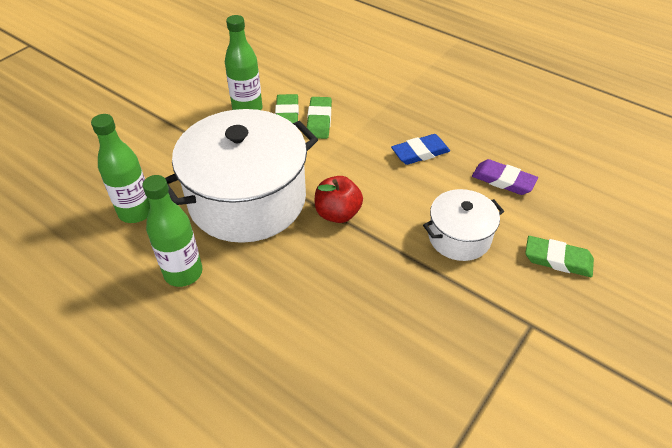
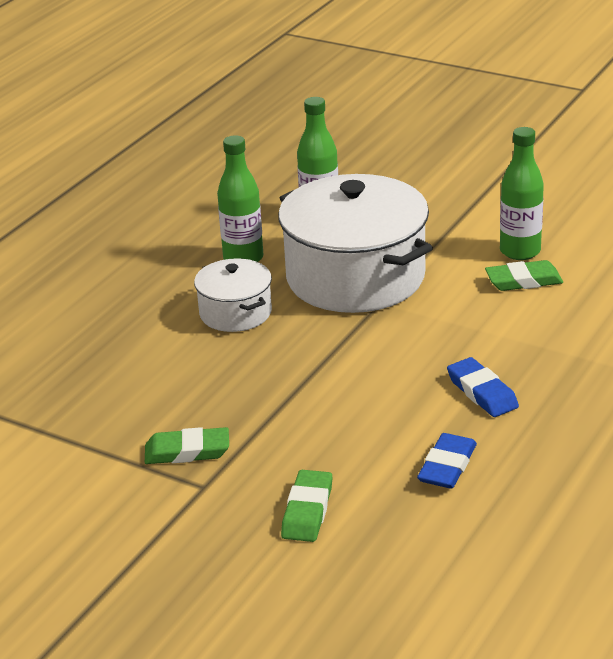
camera: 85 degrees right, 15 degrees down
green eraser [307,97,332,139] -> green eraser moved to [145,427,229,464]
red apple [315,176,363,223] -> none
white pot [423,189,504,261] -> white pot moved to [194,258,272,332]
purple eraser [472,159,538,195] -> blue eraser [417,433,477,489]

